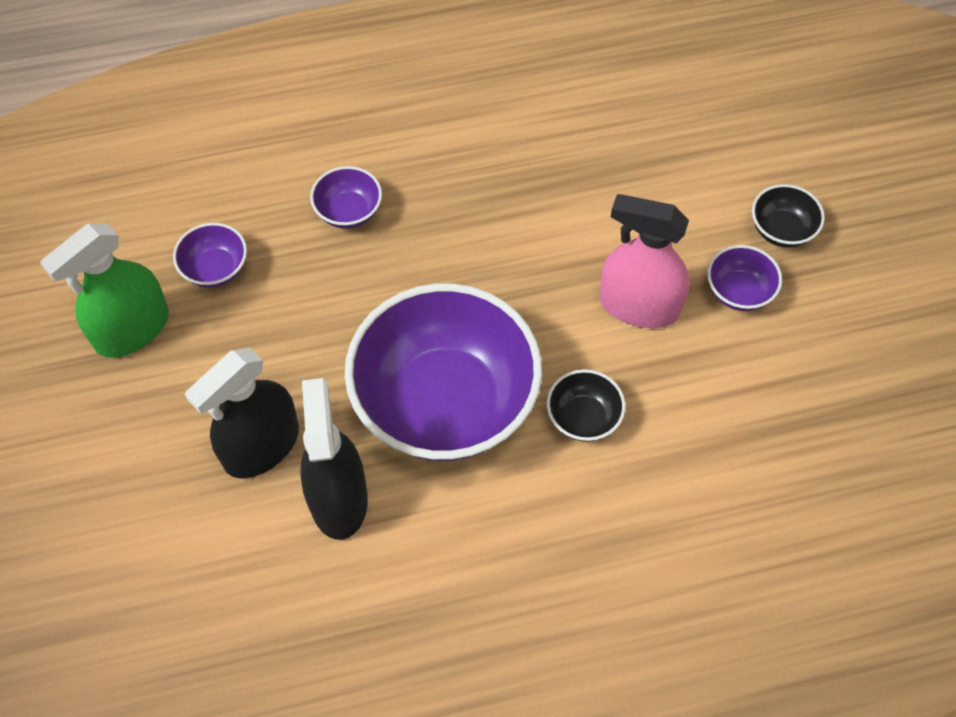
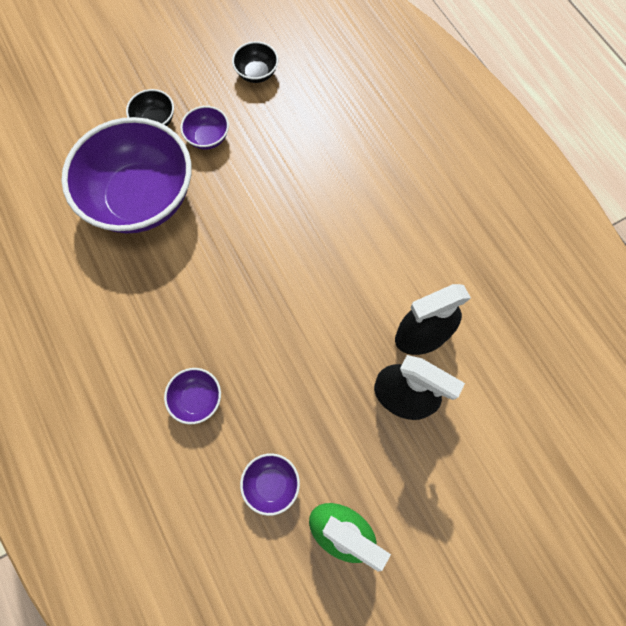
camera: 105 degrees left, 10 degrees up
purple bowl [345,283,542,461] -> purple bowl moved to [61,117,192,233]
black bowl [547,369,626,442] -> black bowl moved to [232,41,278,83]
pink spray bottle [600,194,690,328] -> none

